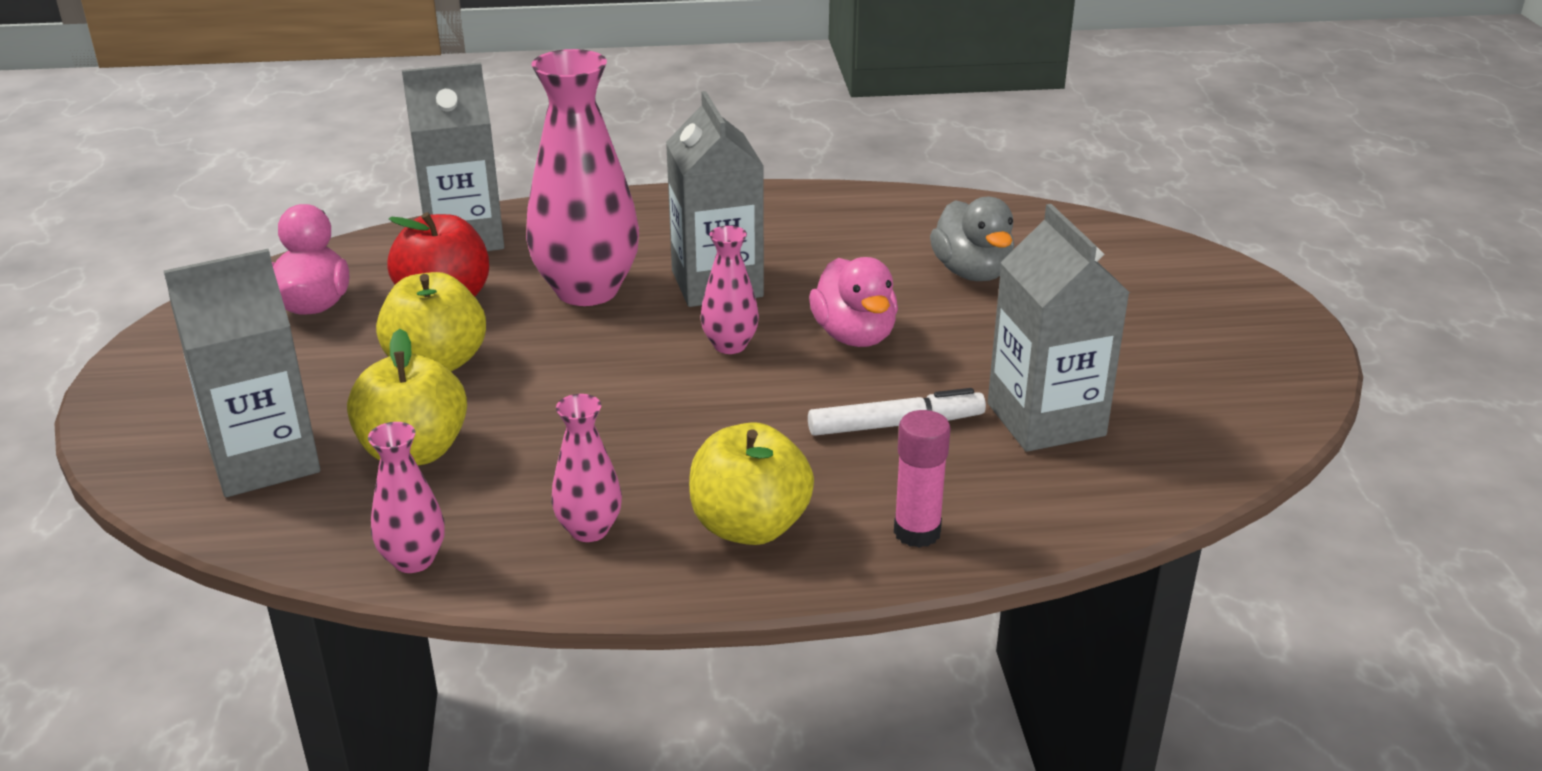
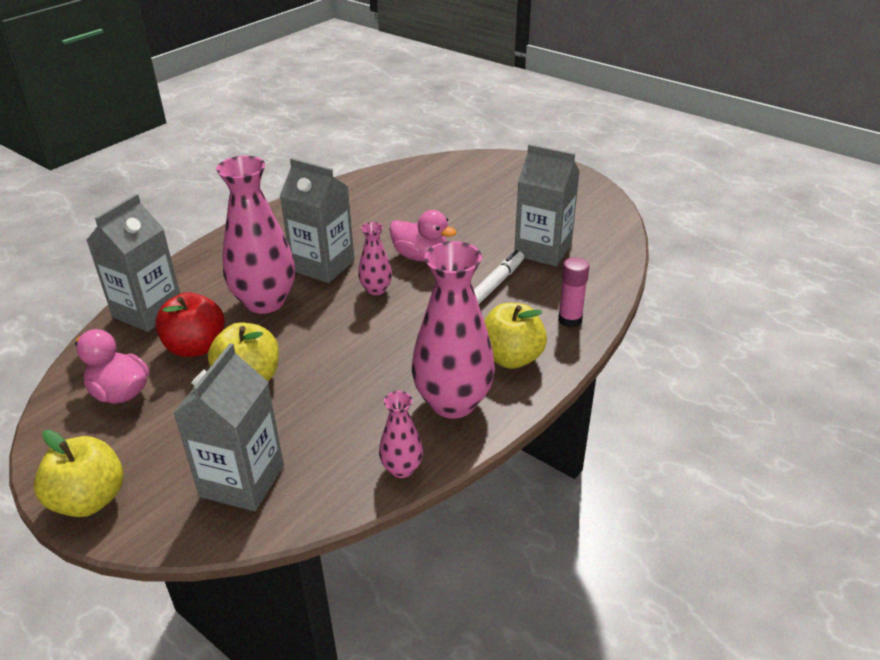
camera: 45 degrees left, 5 degrees up
yellow apple [347,329,467,466] -> yellow apple moved to [34,430,124,517]
pink vase [552,394,622,542] -> pink vase [412,241,495,419], size x2.03
grey duck [930,197,1014,281] -> none

